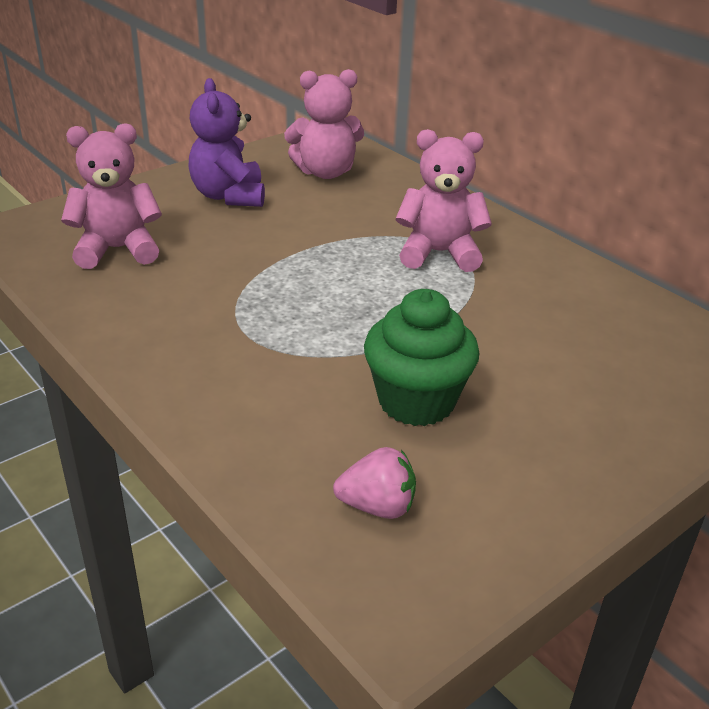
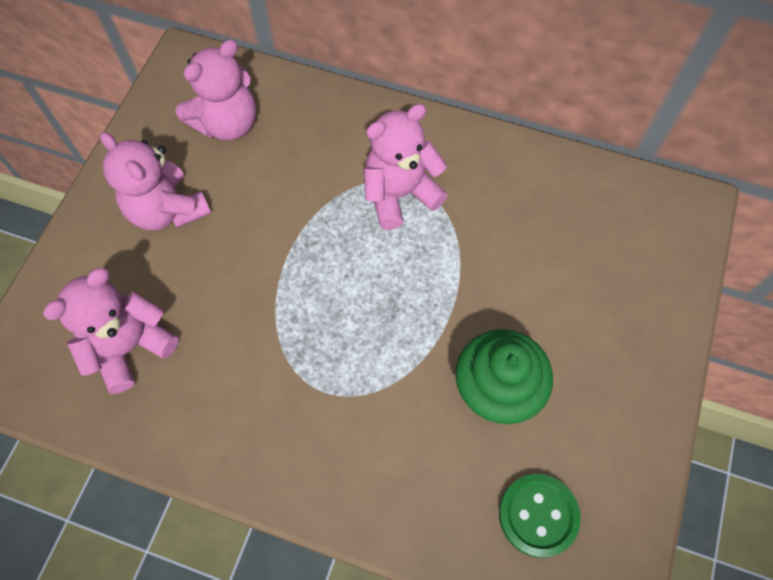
camera: 30 degrees left, 30 degrees up
purple teddy bear [188,78,265,207] -> pink teddy bear [100,132,211,231]
pink strawberry [333,447,416,519] -> green button [499,474,581,558]

